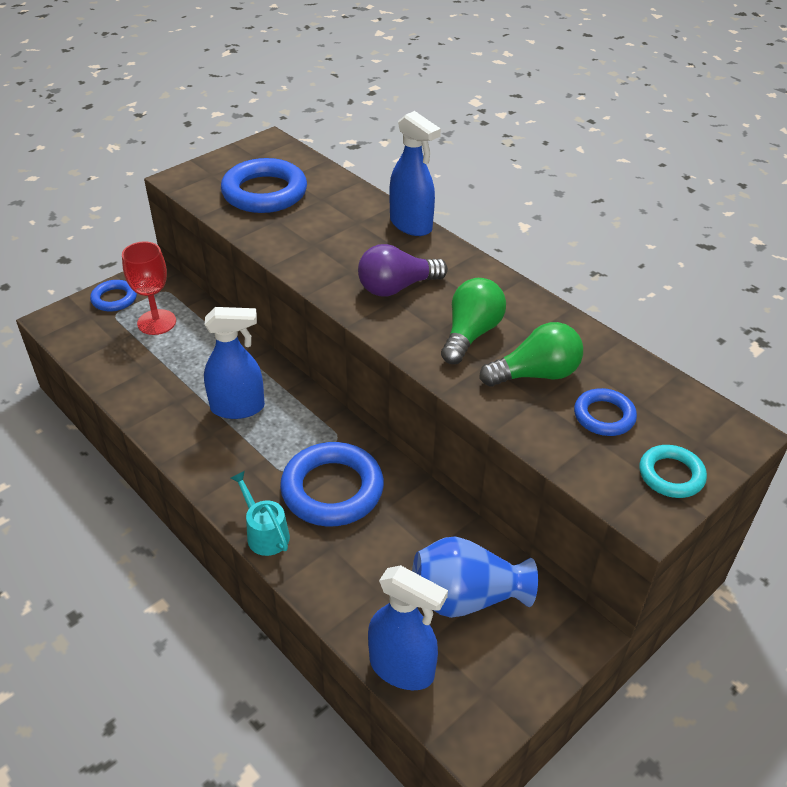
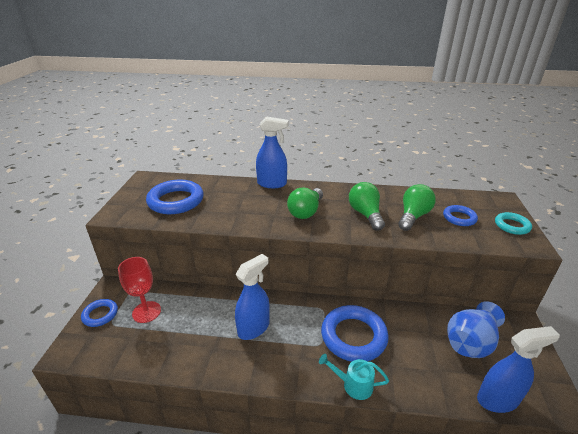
camera: 40 degrees left, 10 degrees down
purple light bulb [358,244,448,296] -> green light bulb [287,188,323,219]

